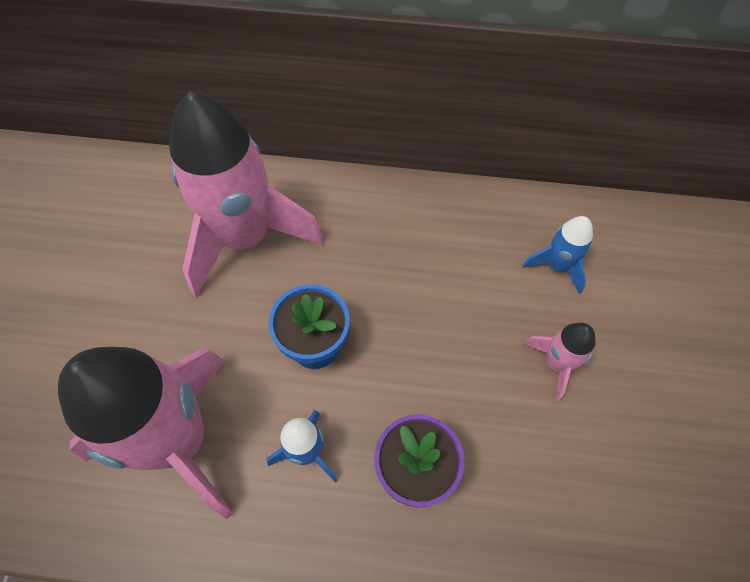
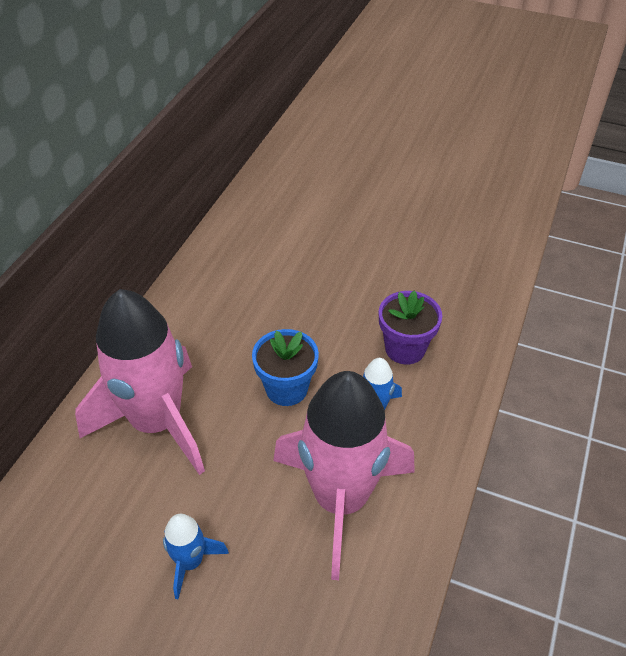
camera: 75 degrees left, 15 degrees down
blue rocket [523,216,593,294] -> blue rocket moved to [163,514,229,599]
pink rocket [524,323,596,401] -> none

